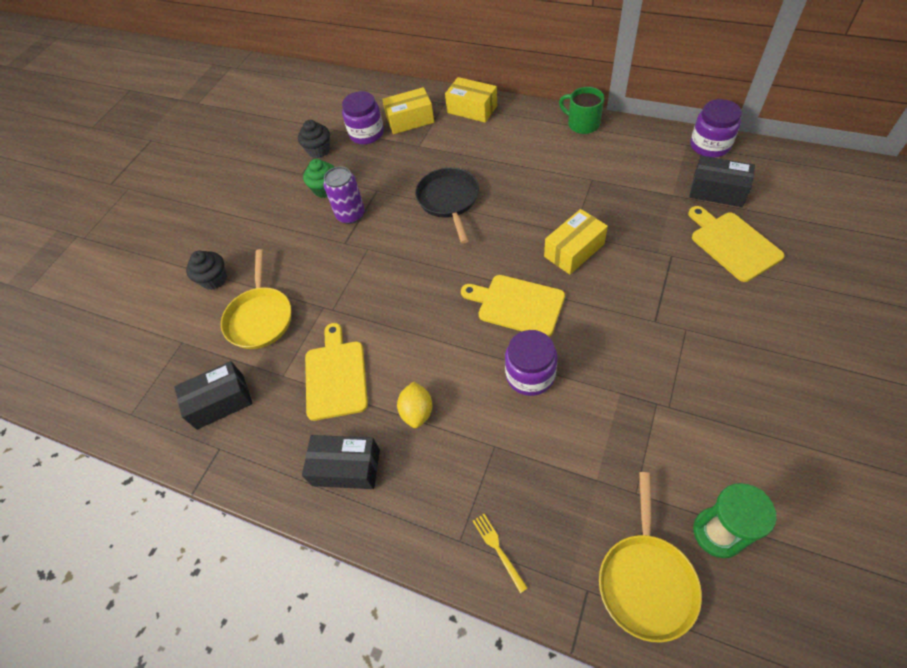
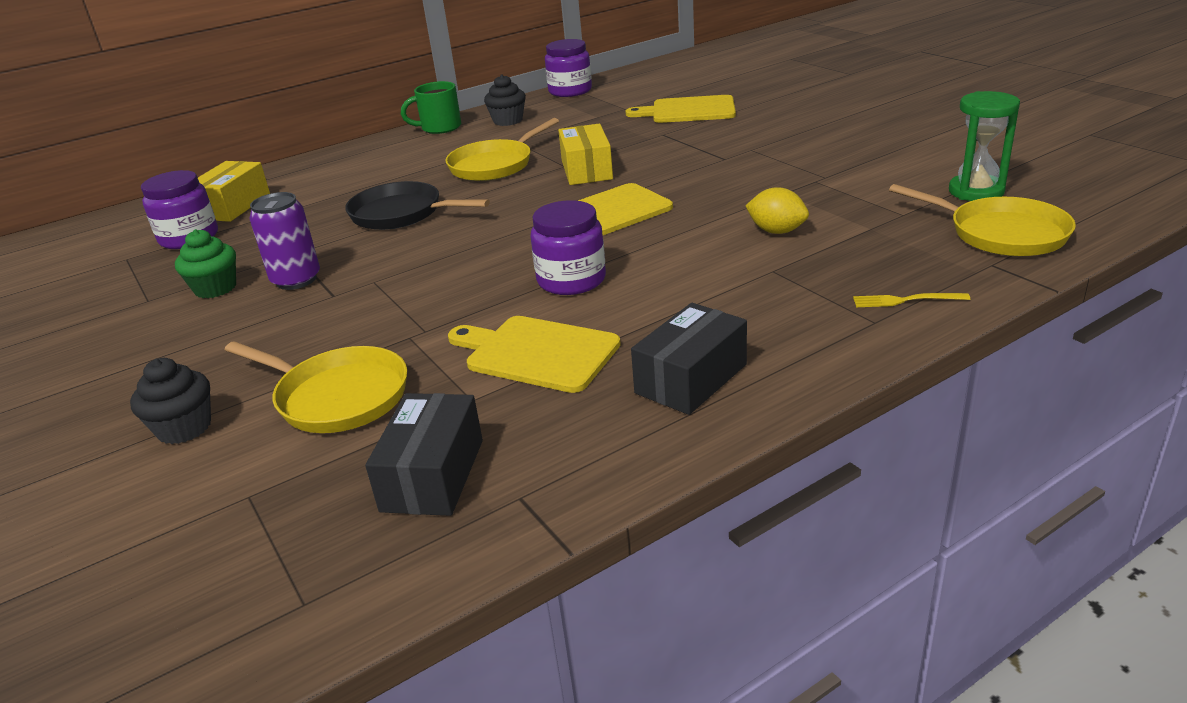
camera: 60 degrees left, 25 degrees down
black cupcake [298,120,330,158] -> black cupcake moved to [484,75,526,126]
yellow lemon [397,382,433,428] -> yellow lemon moved to [746,187,809,234]
yellow box [445,77,497,123] -> none
purple jar [505,330,558,396] -> purple jar moved to [531,200,606,295]
black box [689,156,755,207] -> none
none -> yellow pan [445,118,559,181]

